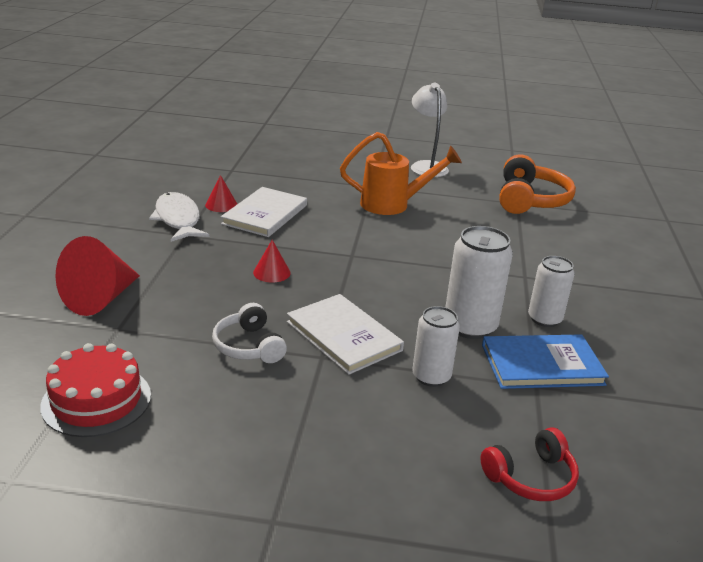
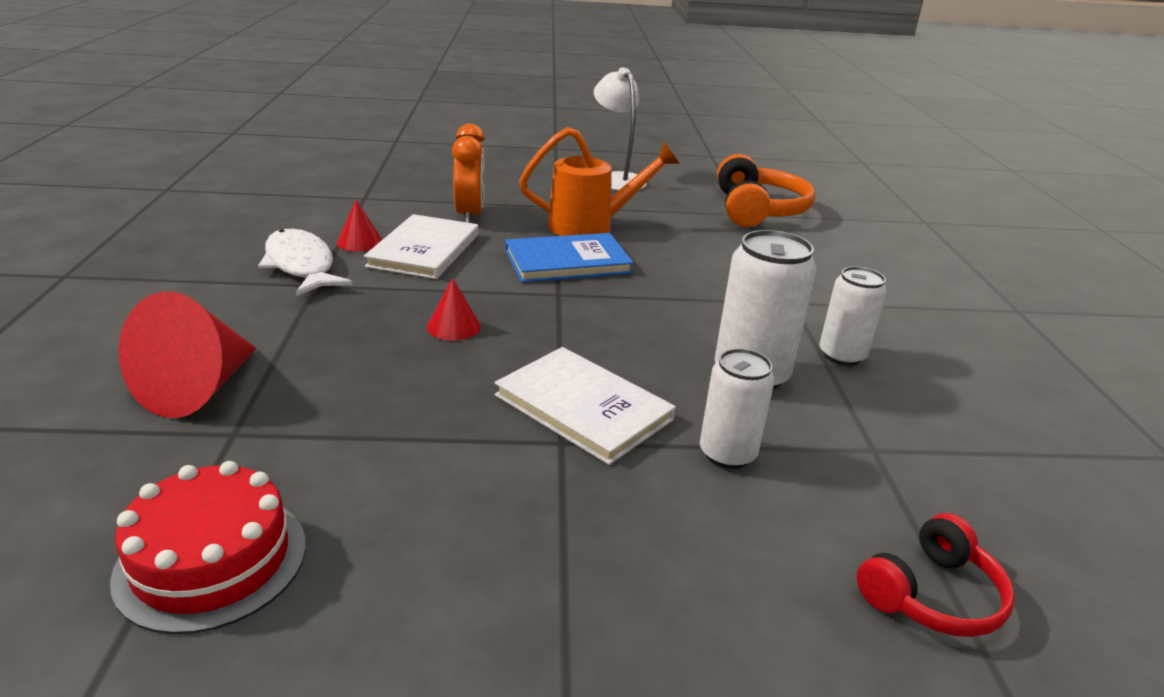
camera: 10 degrees left, 0 degrees up
white headphones [212,303,287,363] -> none
blue book [482,334,609,389] -> blue book moved to [505,233,633,283]
none -> orange clock [452,124,485,223]

